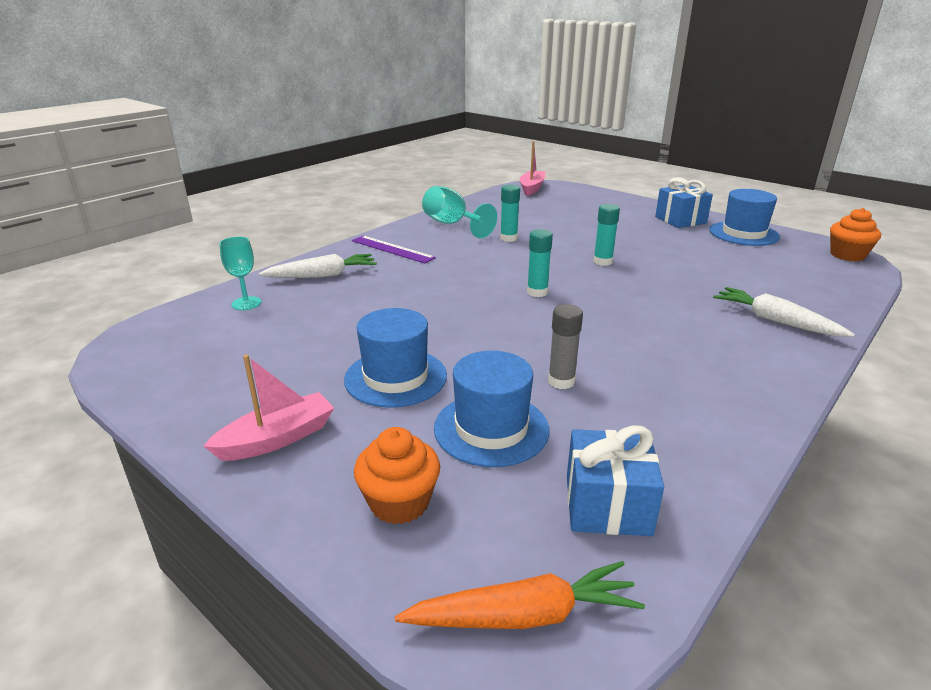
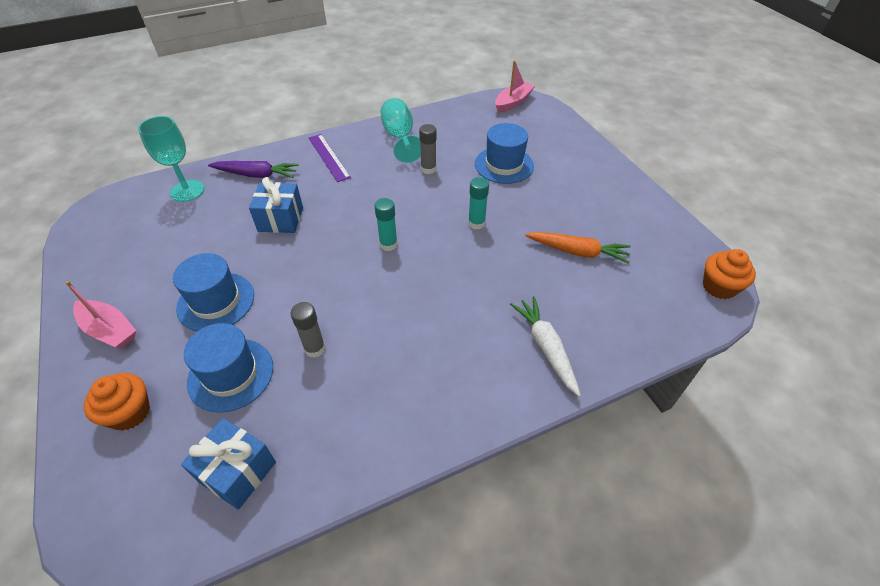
camera: 25 degrees right, 20 degrees up
pink boat [203,354,334,461] -> pink boat turned 45 degrees clockwise [65,281,136,349]
turquoise goblet [220,237,261,310] -> turquoise goblet [138,116,204,202], size x1.52
white carrot [258,254,377,278] -> purple carrot [208,161,299,178]
orange carrot [395,561,645,629] -> orange carrot moved to [525,232,631,264]
turquoise glue stick [500,185,520,242] -> grey glue stick [419,124,437,174]
blue gift [655,177,713,228] -> blue gift moved to [249,177,303,233]
blue hat [710,189,780,246] -> blue hat moved to [475,123,534,184]

